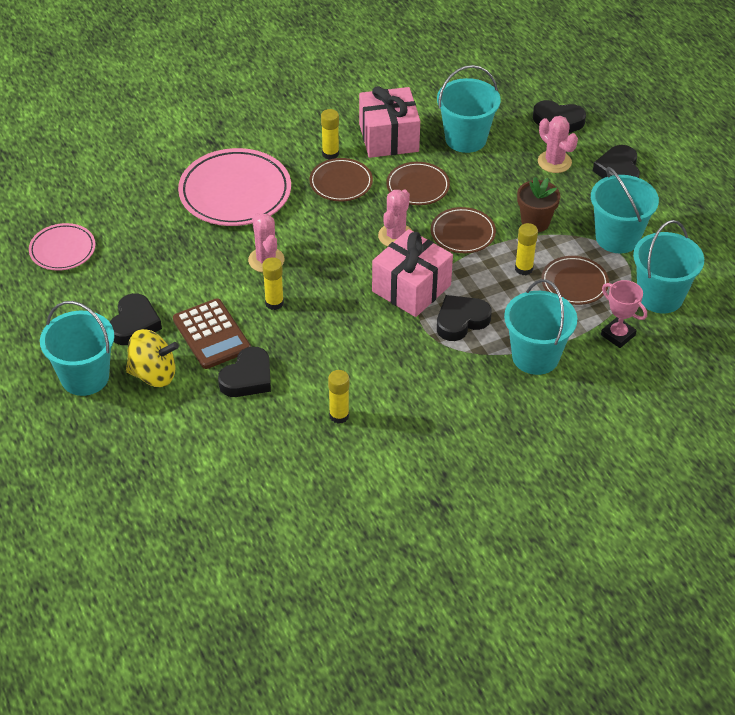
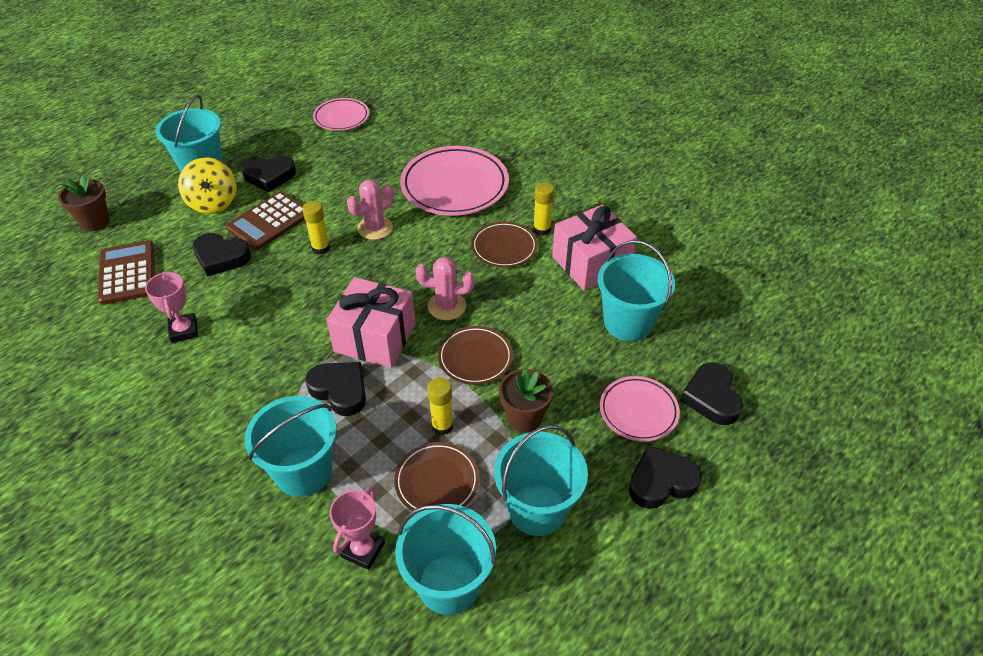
camera: 70 degrees right, 0 degrees up
yellow glue stick [328,370,349,424] -> pink trophy [145,271,198,343]
brown plate [386,162,450,205] -> none
pink cactus [538,116,578,173] -> pink plate [600,376,680,442]
none -> brown flower pot [58,175,110,231]
none -> brown calculator [98,240,155,305]

